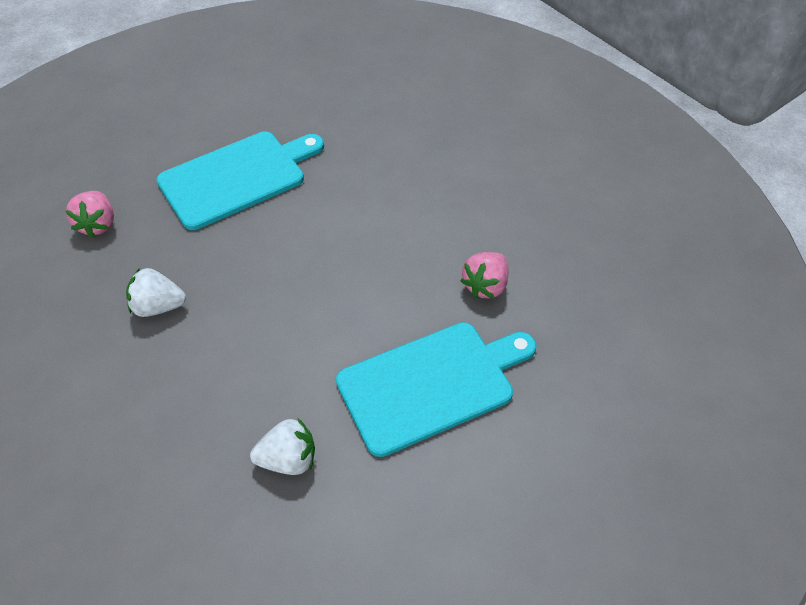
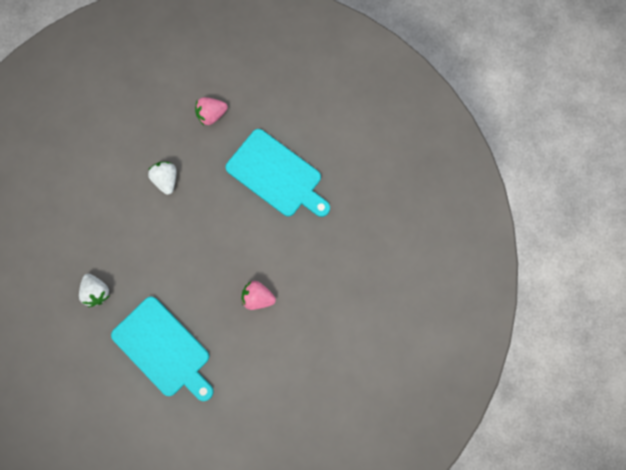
camera: 70 degrees right, 25 degrees up
pink strawberry [460,252,509,299] -> pink strawberry moved to [242,281,276,310]

